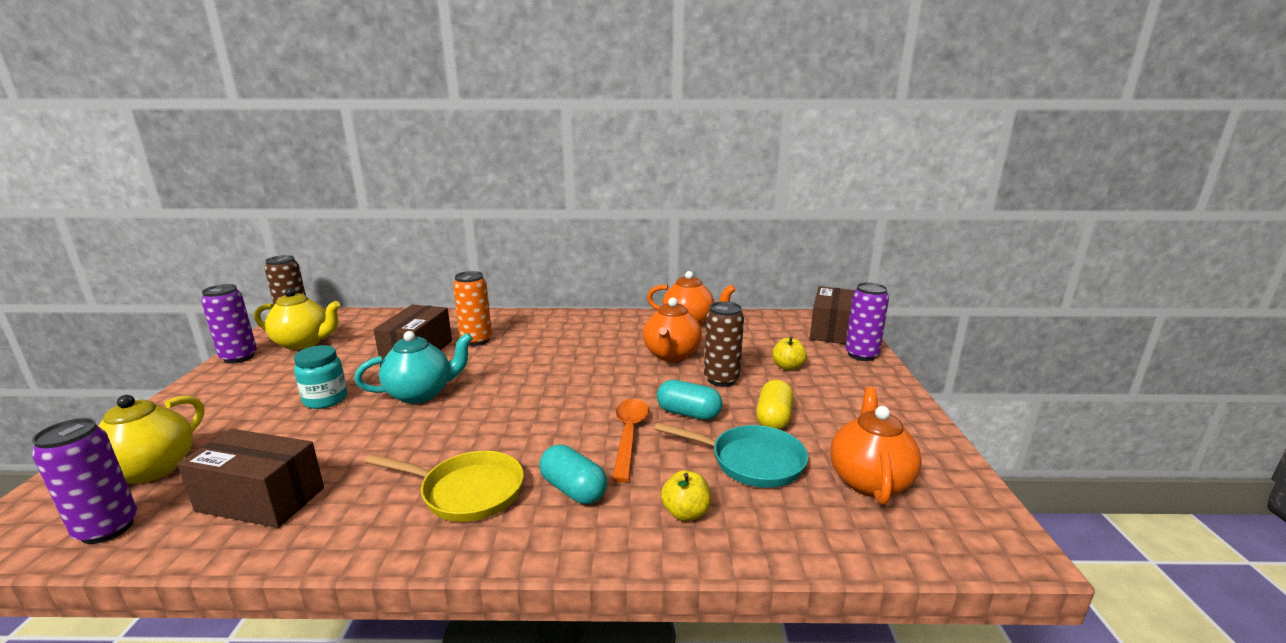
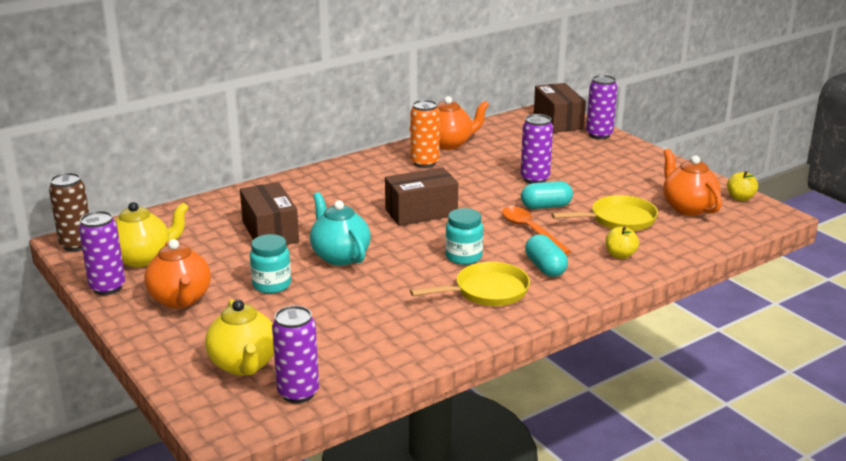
camera: 35 degrees left, 5 degrees up
brown box [177,429,324,528] -> brown box moved to [385,167,458,226]
turquoise teapot [354,331,473,404] -> turquoise teapot turned 60 degrees counterclockwise [310,192,371,266]
orange can [453,271,492,346] -> orange can moved to [410,100,440,168]
turquoise capsule [539,445,607,504] -> turquoise capsule turned 60 degrees clockwise [525,234,568,277]
orange teapot [643,298,702,362] -> orange teapot moved to [144,239,211,308]
turquoise pan [654,422,808,488] -> yellow pan [552,195,658,231]
brown can [704,301,744,387] -> purple can [520,114,553,184]
yellow capsule [756,380,794,430] -> none
yellow apple [772,337,807,370] -> yellow apple moved to [727,171,758,201]
none -> turquoise jar [445,208,483,265]

